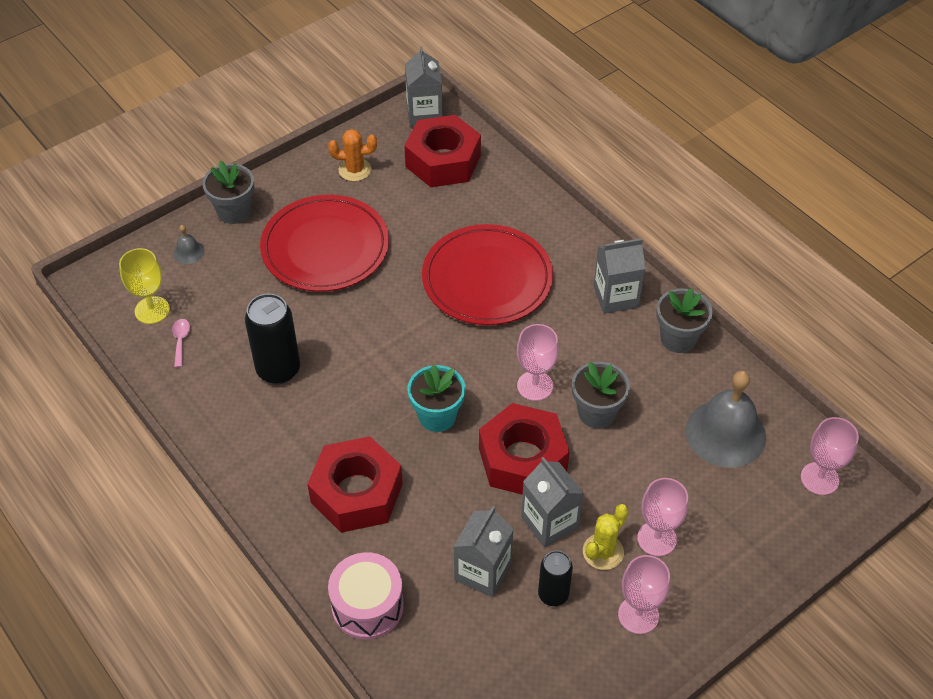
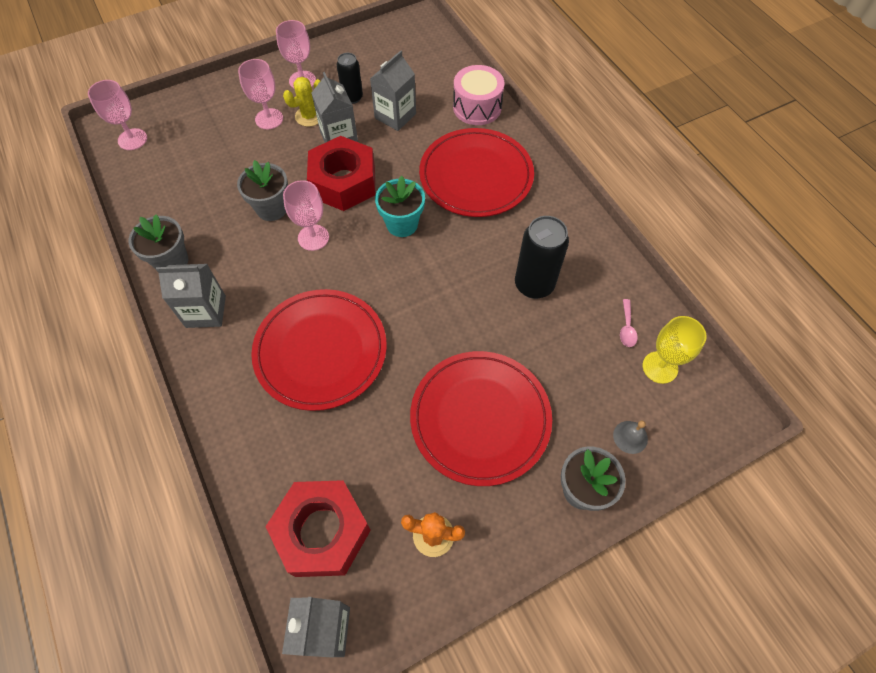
camera: 170 degrees left, 10 degrees up
red nut [307,436,403,533] -> red plate [419,128,534,217]
grey bell [685,371,766,468] -> none

